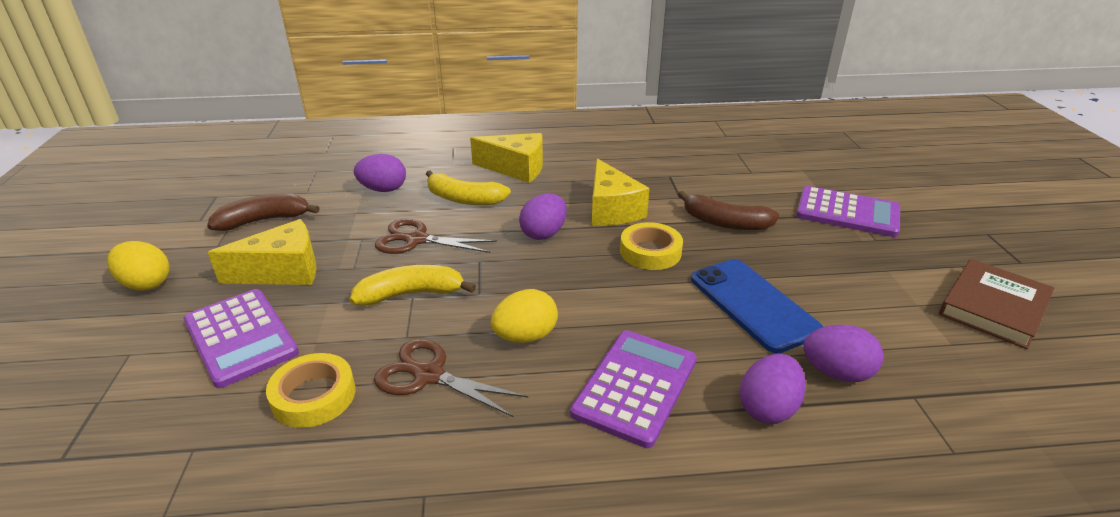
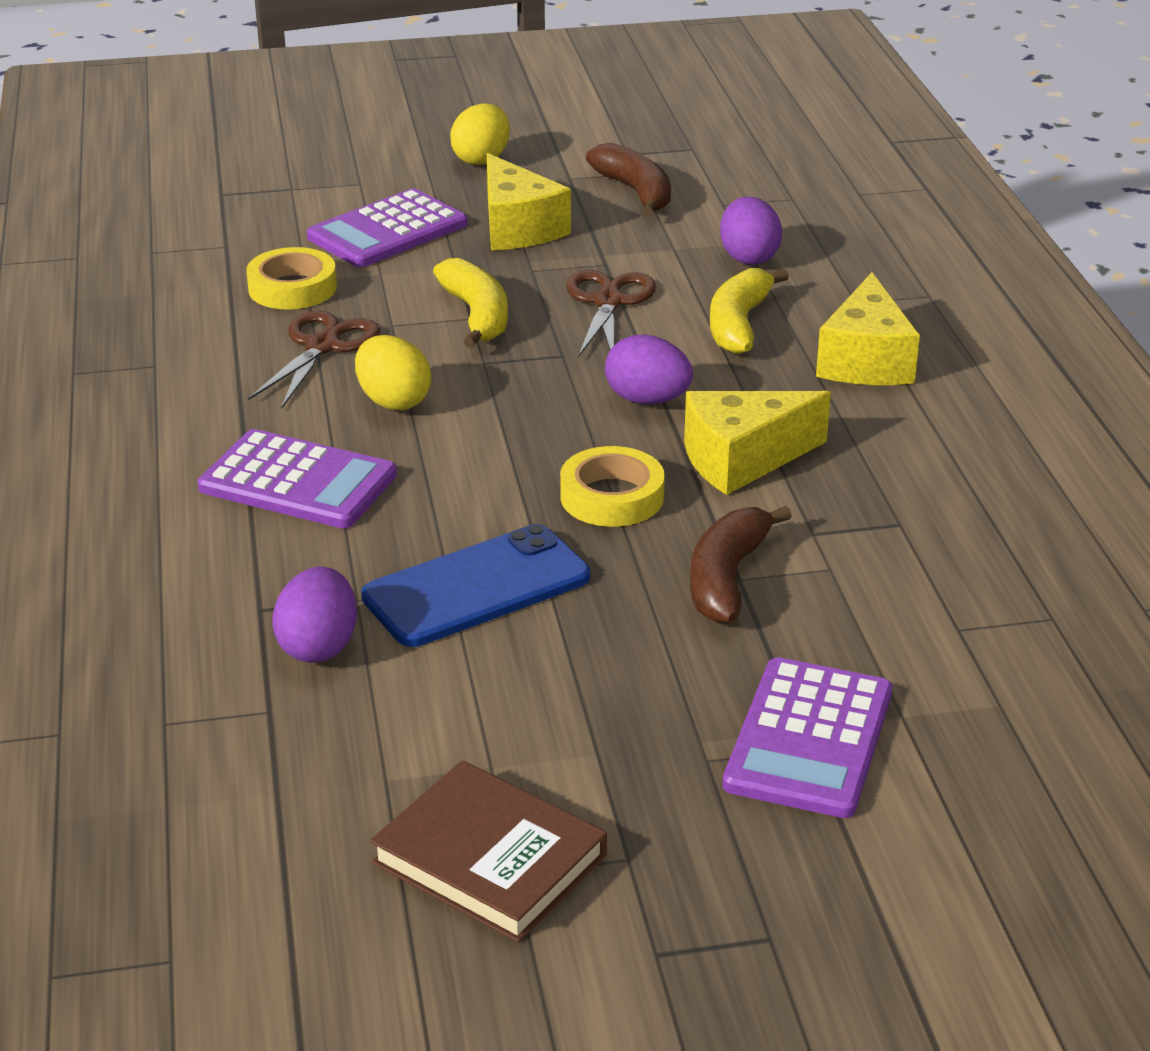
camera: 85 degrees right, 0 degrees up
purple egg [740,354,806,424] -> none

